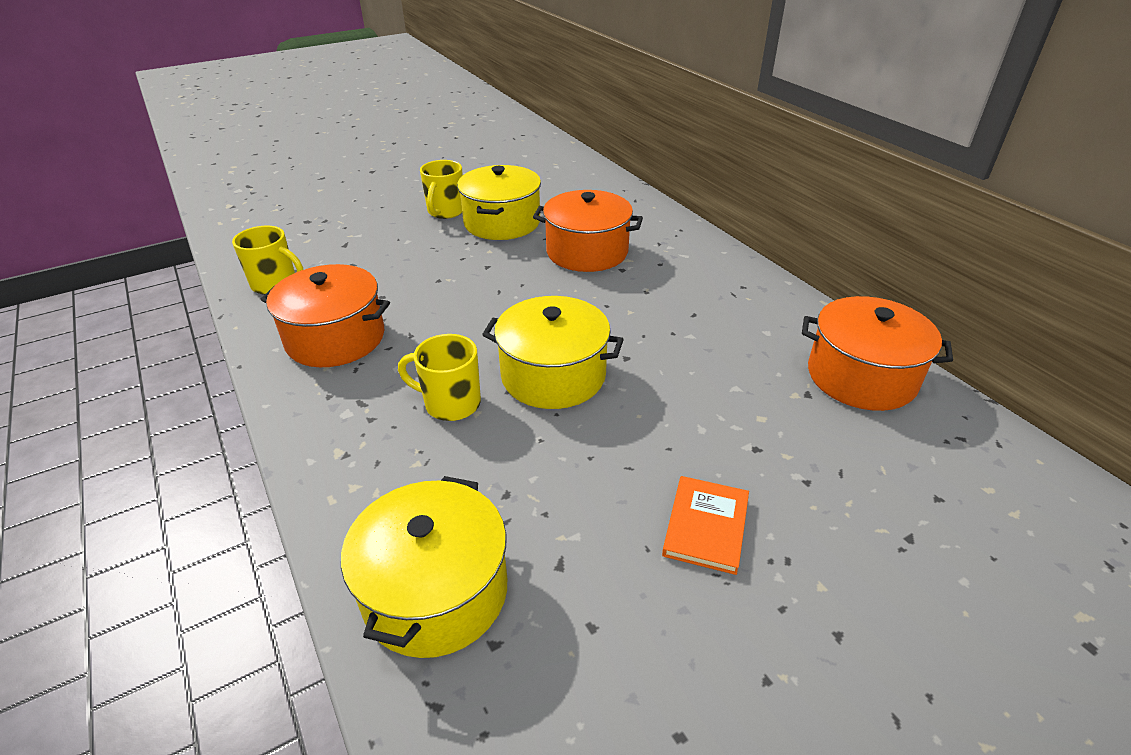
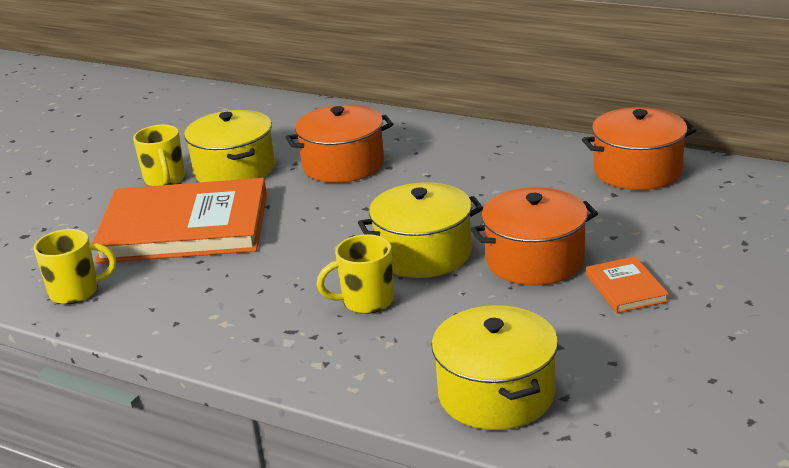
camera: 30 degrees left, 10 degrees down
orange pot [261,264,390,367] -> orange pot moved to [470,187,598,285]
none -> orange book [92,178,267,263]

